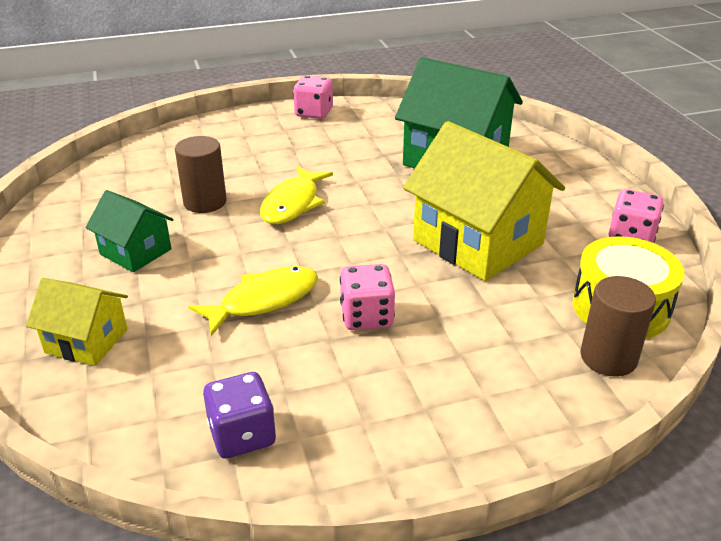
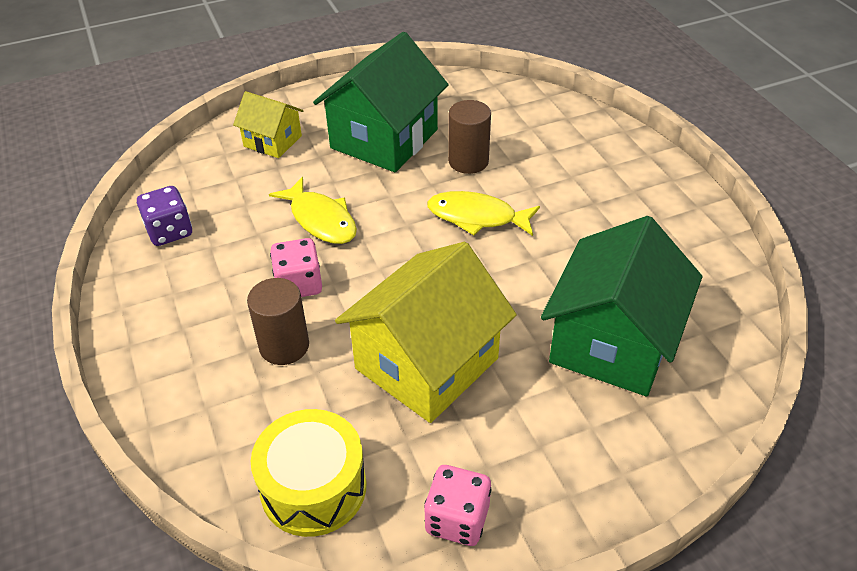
camera: 85 degrees right, 10 degrees up
yellow house [26,278,128,366] -> yellow house turned 75 degrees counterclockwise [233,91,304,158]
green house [86,190,174,272] -> green house [313,32,449,172], size x1.88
pink dice [293,75,333,119] -> none
brown cylinder [580,276,656,377] -> brown cylinder moved to [247,278,309,365]

